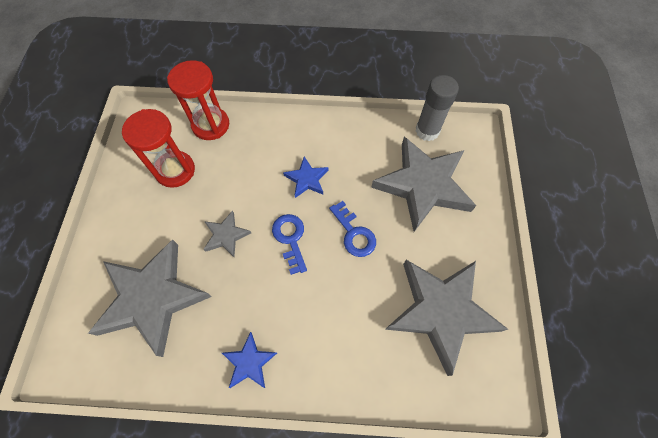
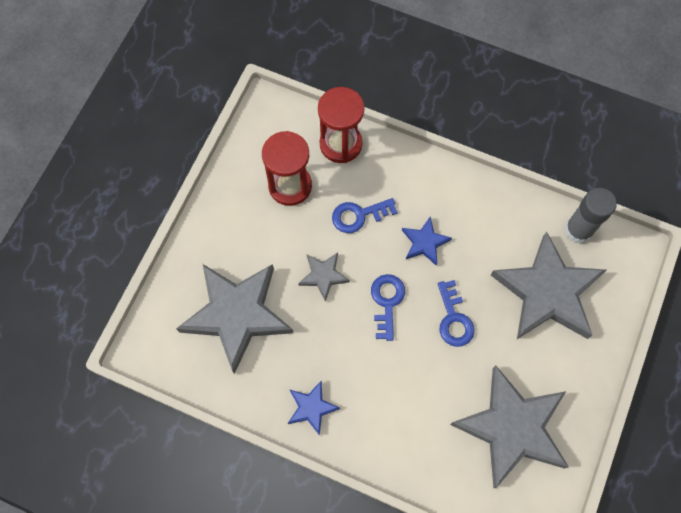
camera: 20 degrees right, 5 degrees up
none -> blue key [332,198,398,233]

